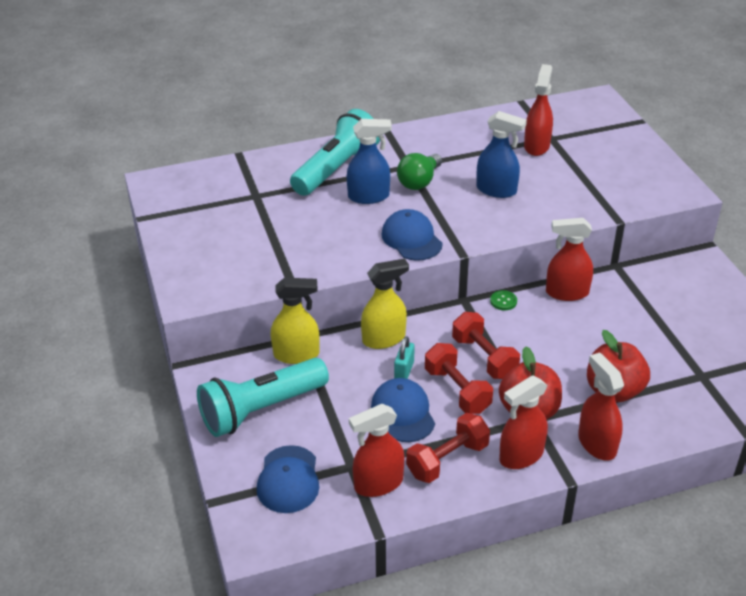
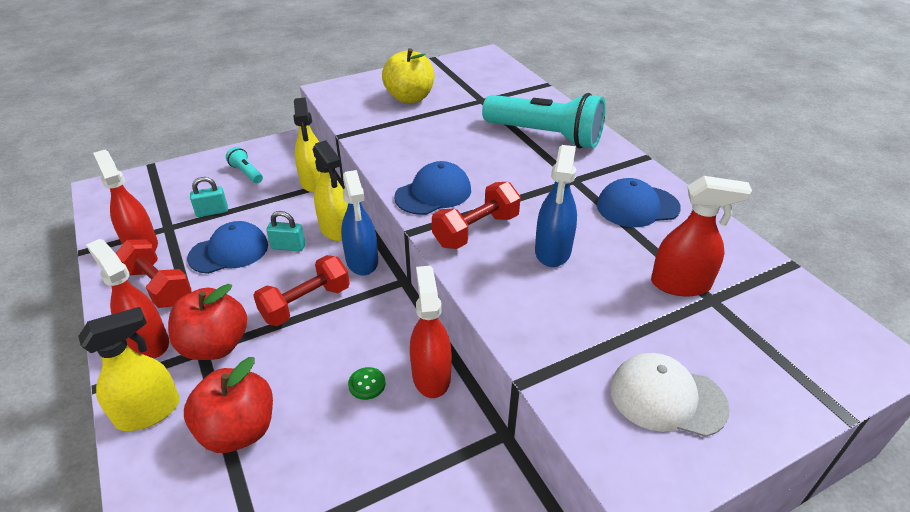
camera: 80 degrees right, 0 degrees up
turquoise flashlight [197,358,329,437] -> turquoise flashlight [226,147,263,183], size x0.43
blue cap [257,445,319,513] -> blue cap moved to [597,178,681,227]
blue spray bottle [347,119,392,204] -> blue spray bottle moved to [341,170,378,275]
green light bulb [397,153,442,190] -> none
red dumbbell [425,343,493,414] -> red dumbbell moved to [432,182,521,249]
green button [490,290,517,310] -> green button moved to [348,367,386,400]
red spray bottle [578,352,624,461] -> yellow spray bottle [78,307,180,431]
none -> turquoise padlock [190,177,228,217]
none -> yellow apple [382,48,435,104]
none -> white cap [610,353,730,437]

